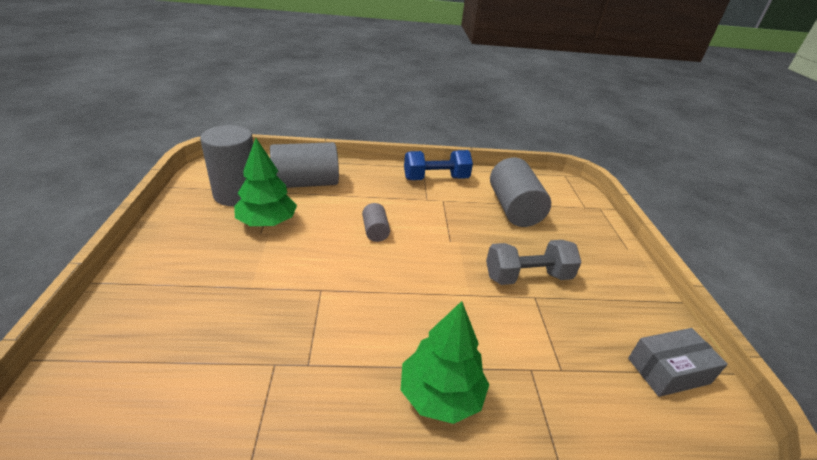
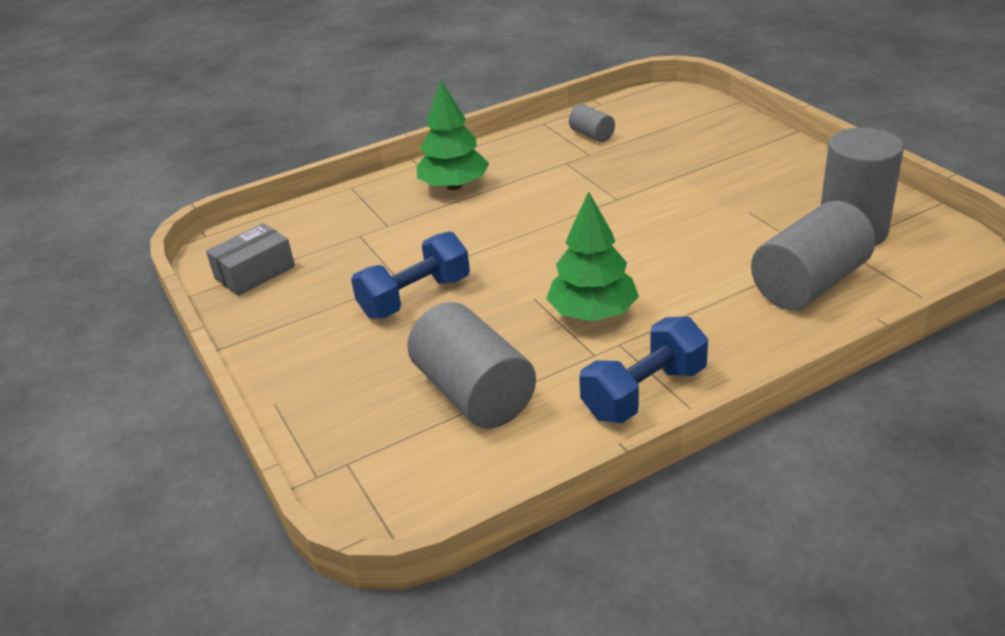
camera: 160 degrees right, 0 degrees up
green tree [234,138,297,226] -> green tree moved to [546,191,639,321]
grey cylinder [362,203,390,242] -> grey cylinder moved to [569,104,615,142]
grey dumbbell [486,240,582,285] -> blue dumbbell [351,231,470,319]

